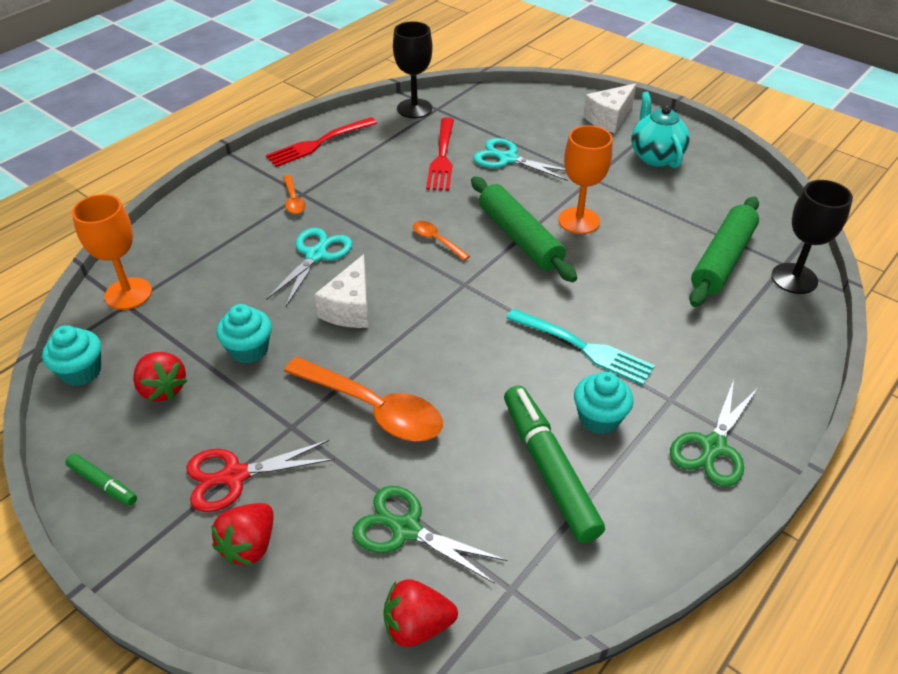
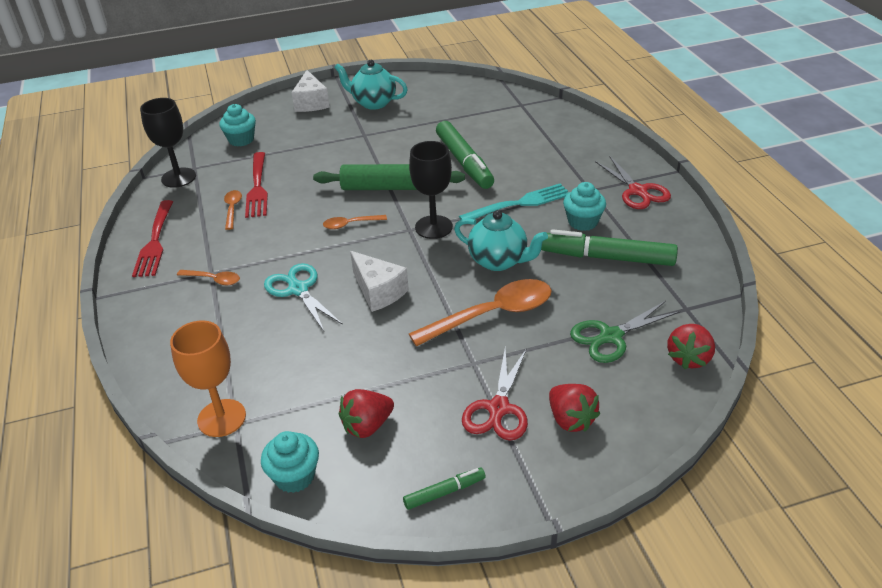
camera: 55 degrees left, 5 degrees down
red strawberry [133,352,187,401] -> red strawberry turned 150 degrees clockwise [339,389,394,438]
turquoise cupcake [216,304,272,364] -> turquoise cupcake moved to [219,104,256,147]
red fork [426,117,454,191] -> red fork turned 45 degrees clockwise [245,152,268,218]
turquoise scissors [474,138,568,181] -> none
orange goblet [558,125,612,234] -> none
green scissors [670,380,758,487] -> red scissors [595,156,671,209]
green rolling pin [689,197,759,307] -> none
black goblet [771,180,853,294] -> black goblet moved to [409,141,453,239]
none -> orange spoon [224,190,242,230]
none -> green marker [436,121,494,189]
none -> turquoise teapot [454,210,548,271]

